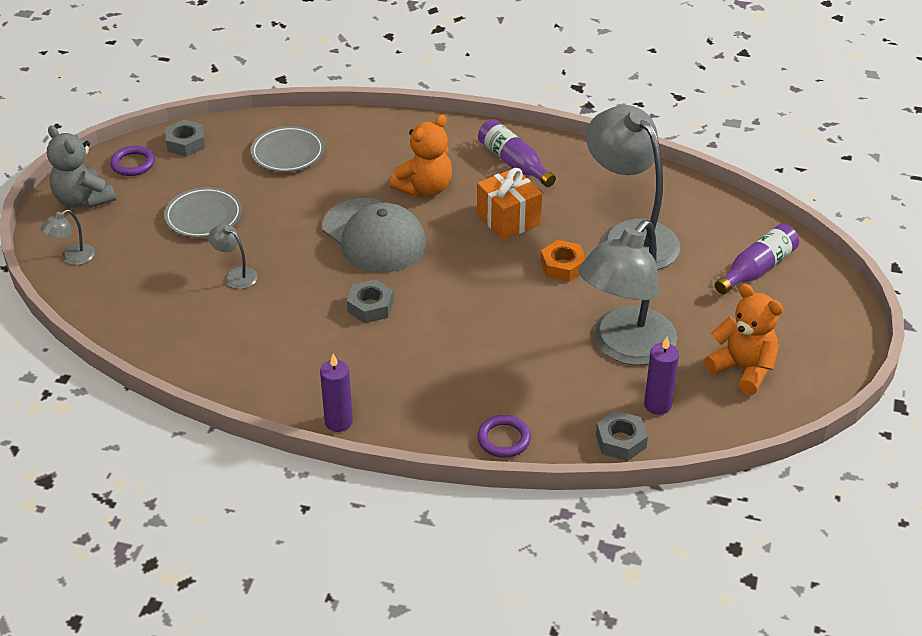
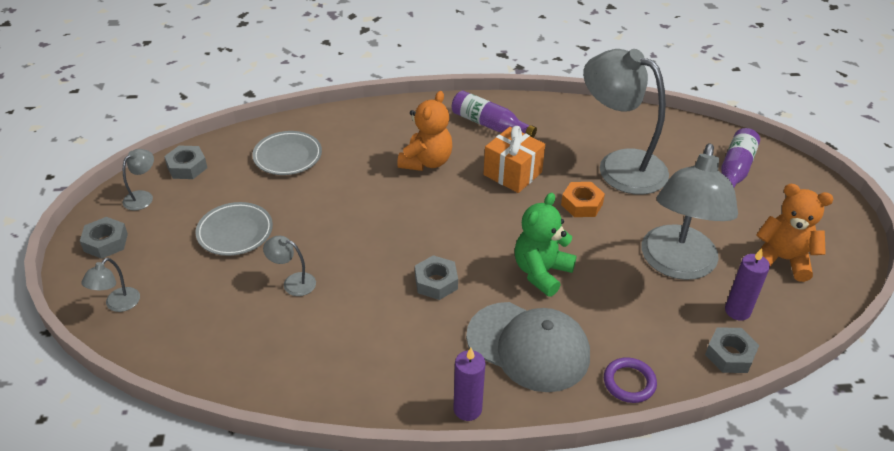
camera: 20 degrees left, 0 degrees up
grey teddy bear [47,125,116,208] -> grey nut [80,217,128,259]
purple ring [110,146,155,176] -> grey lamp [122,149,154,211]
grey cap [322,198,426,273] -> grey cap moved to [466,302,590,392]
none -> green teddy bear [515,193,577,297]

